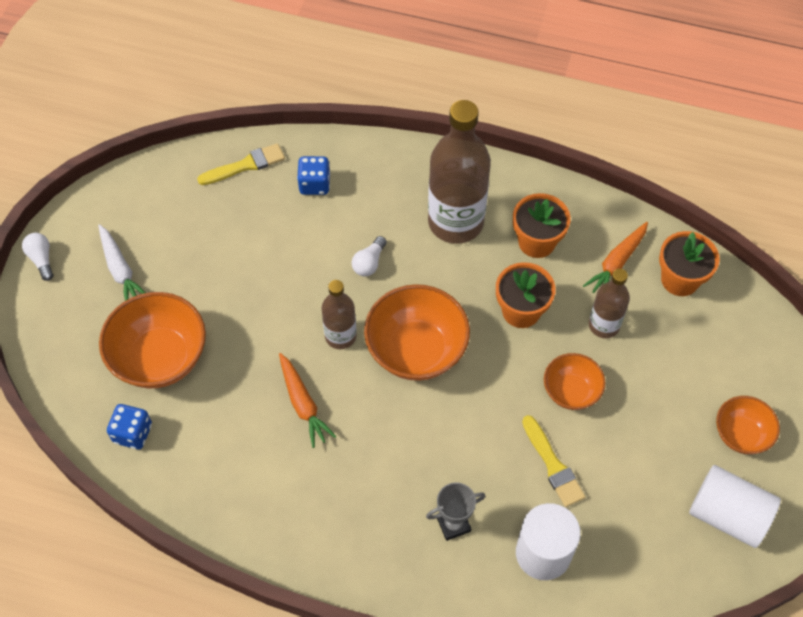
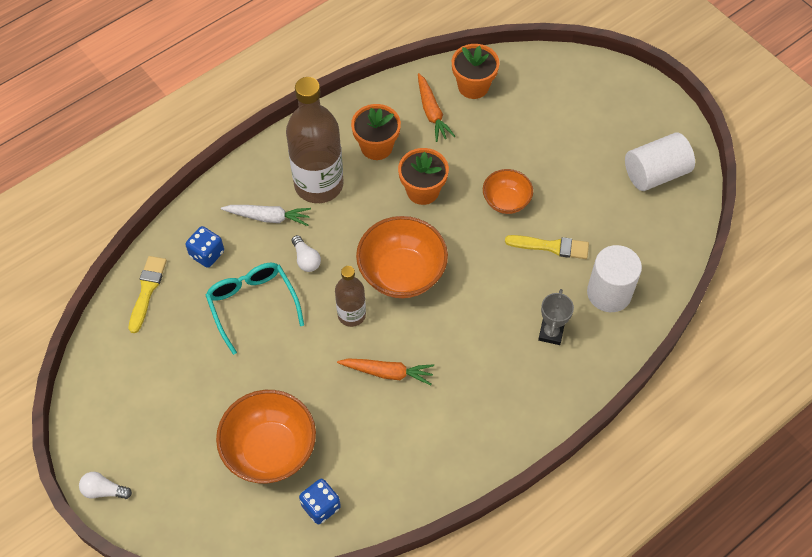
camera: 55 degrees left, 0 degrees up
white carrot [98,224,145,301] -> white carrot moved to [221,205,311,226]
brown bottle [589,269,630,338] -> none
orange bowl [716,396,780,454] -> none
none -> turquoise glasses [206,263,304,355]

